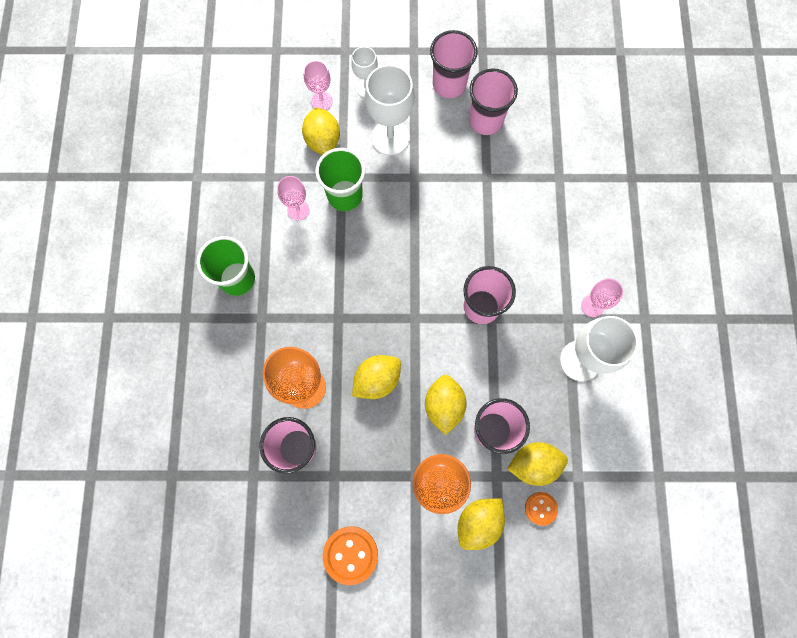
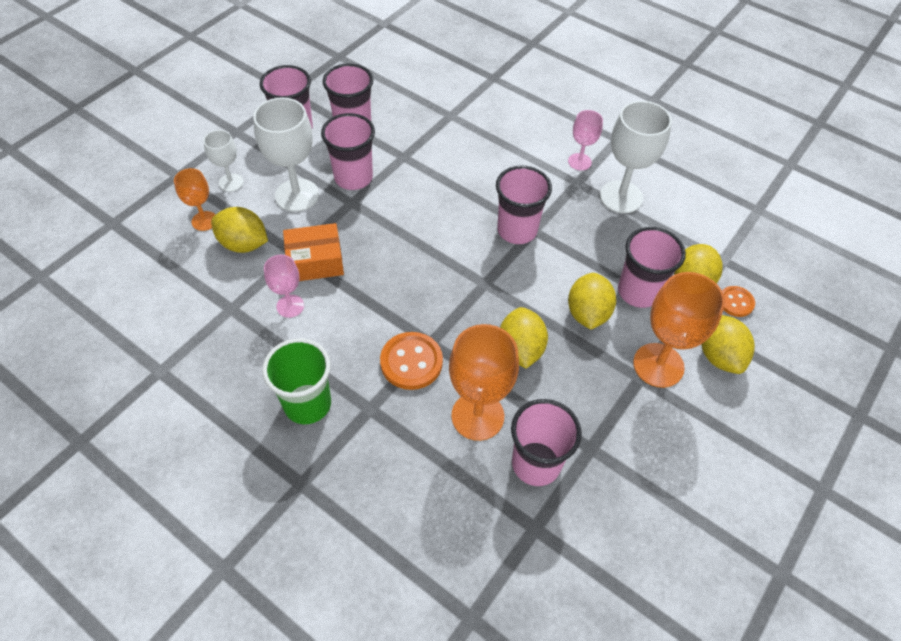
camera: 55 degrees left, 20 degrees down
pink goblet [304,60,333,110] -> orange goblet [174,168,216,231]
green cup [315,148,365,211] -> orange box [283,223,344,281]
orange button [323,526,378,585] -> orange button moved to [380,332,443,390]
yellow lemon [425,375,467,435] -> yellow lemon turned 60 degrees clockwise [568,273,616,330]
none -> pink cup [321,113,375,190]

